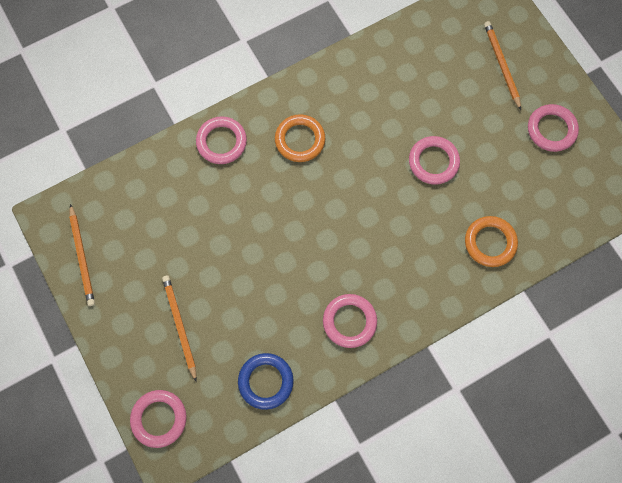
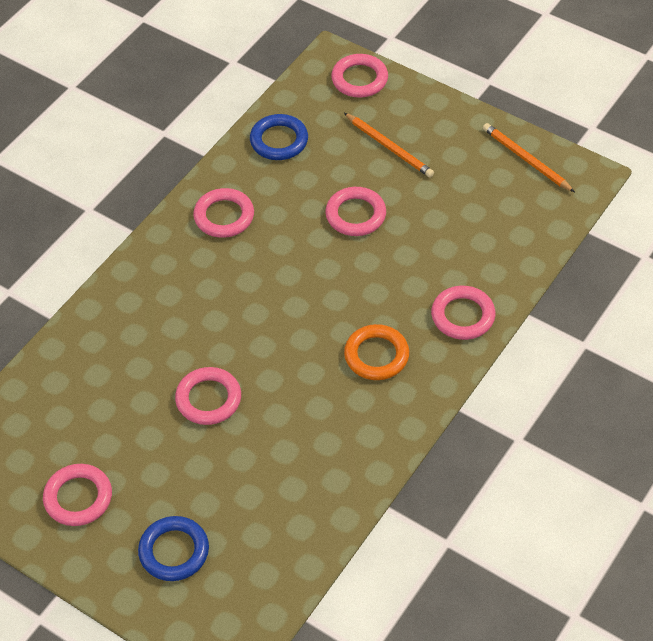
camera: 155 degrees right, 20 degrees down
orange ring [465,216,518,267] -> none
orange pencil [484,21,521,110] -> blue ring [138,516,209,581]
none -> pink ring [325,187,386,236]

